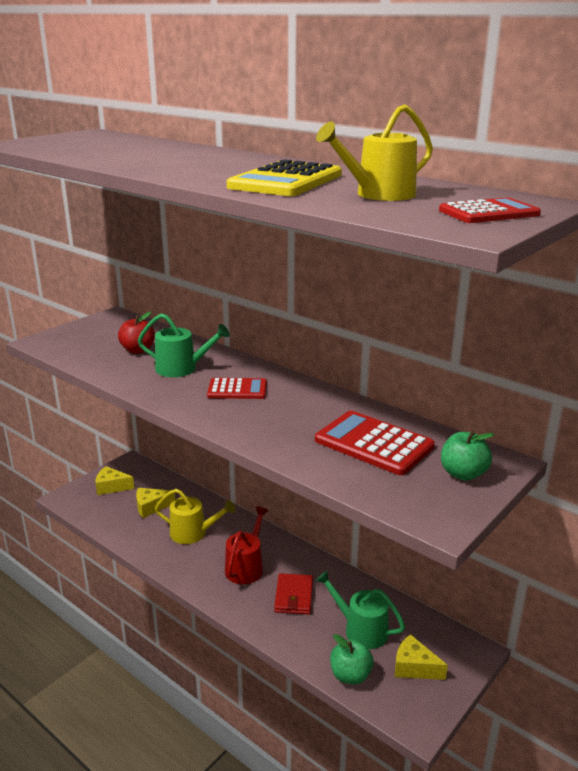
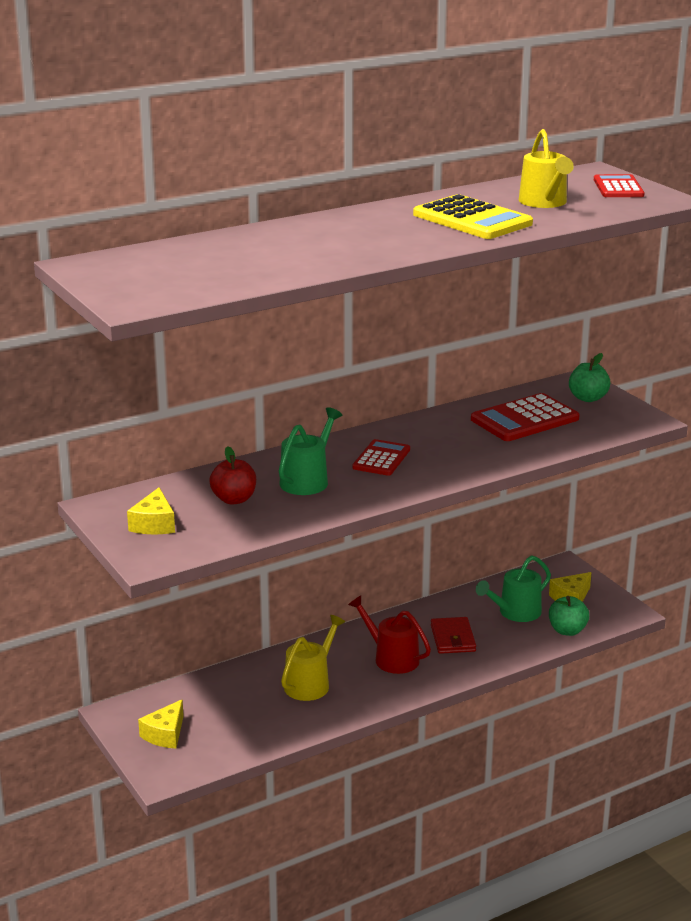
camera: 70 degrees left, 0 degrees up
yellow cheese [136,488,175,518] -> yellow cheese moved to [127,487,175,535]
red wallet [274,573,313,614] -> red wallet turned 60 degrees clockwise [431,617,476,654]

